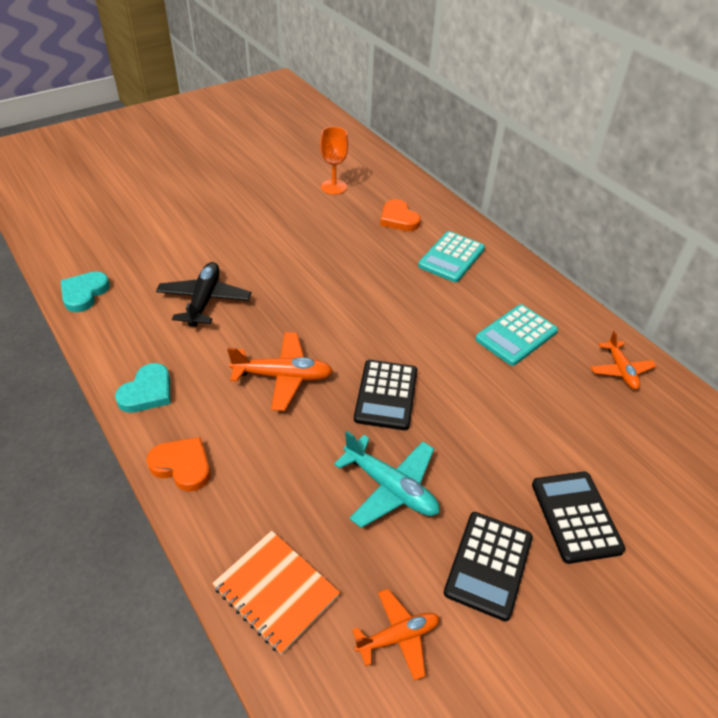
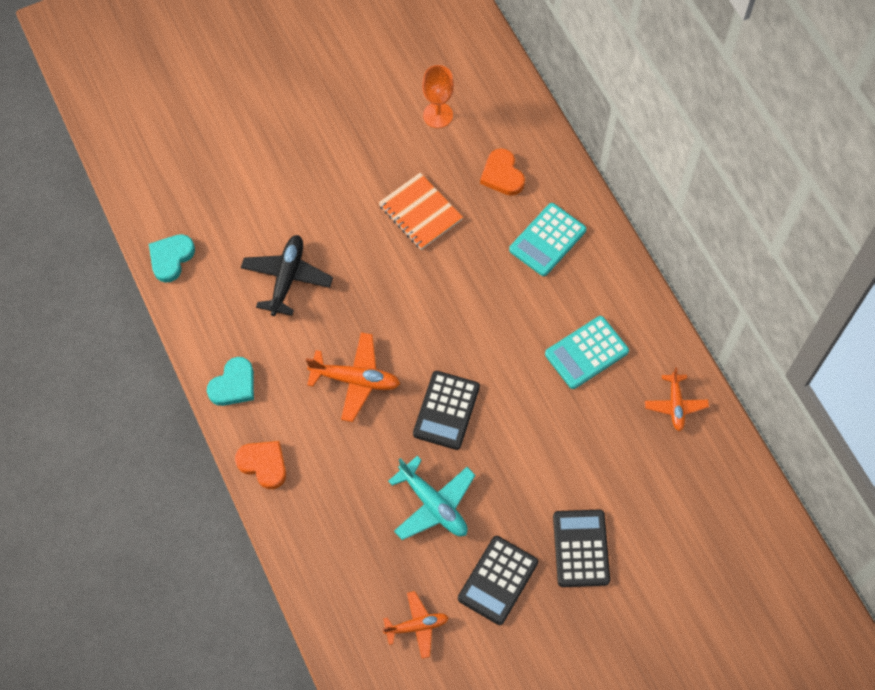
camera: 10 degrees right, 20 degrees up
orange notebook [212,531,340,655] -> orange notebook moved to [378,173,463,250]

